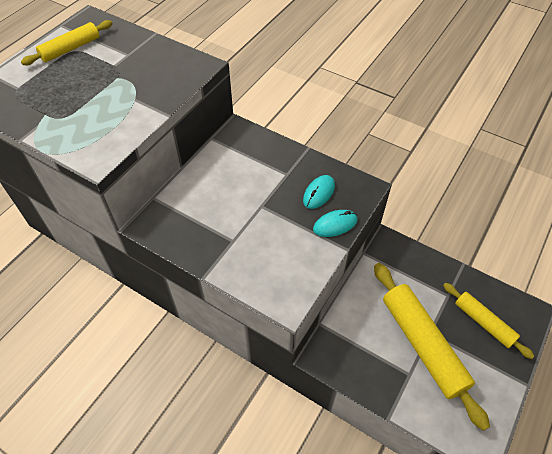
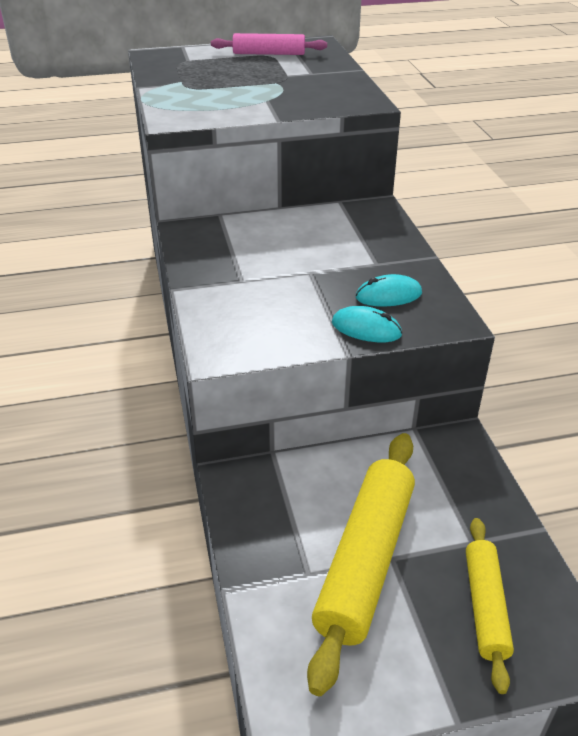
camera: 45 degrees right, 15 degrees down
yellow rolling pin [21,20,113,65] -> pink rolling pin [211,33,327,55]

